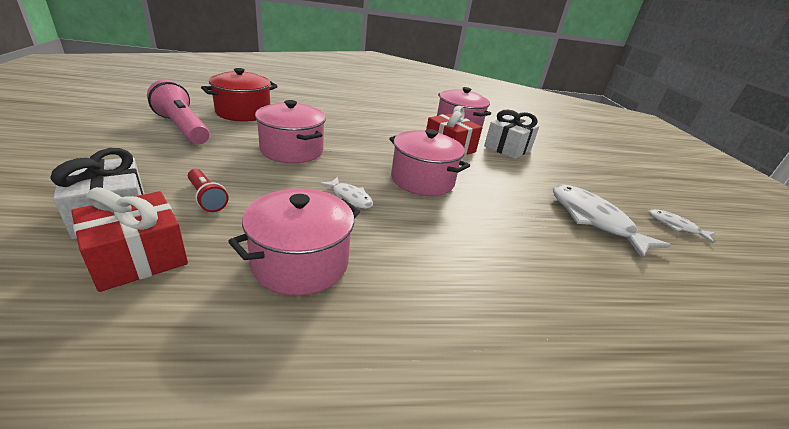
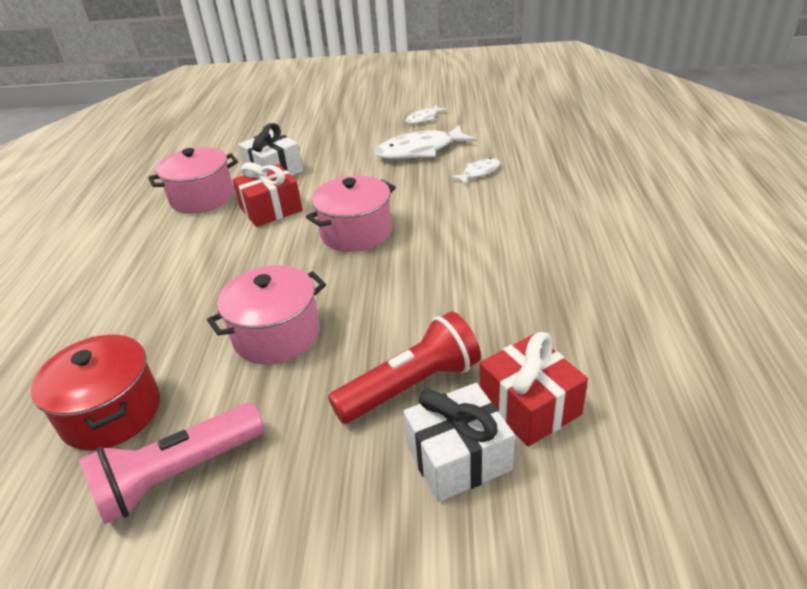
camera: 75 degrees left, 5 degrees up
red flashlight [188,169,229,212] -> red flashlight [328,311,481,424], size x1.80
pink pot [228,188,360,296] -> none
white fish [319,177,373,209] -> white fish moved to [450,158,500,185]

